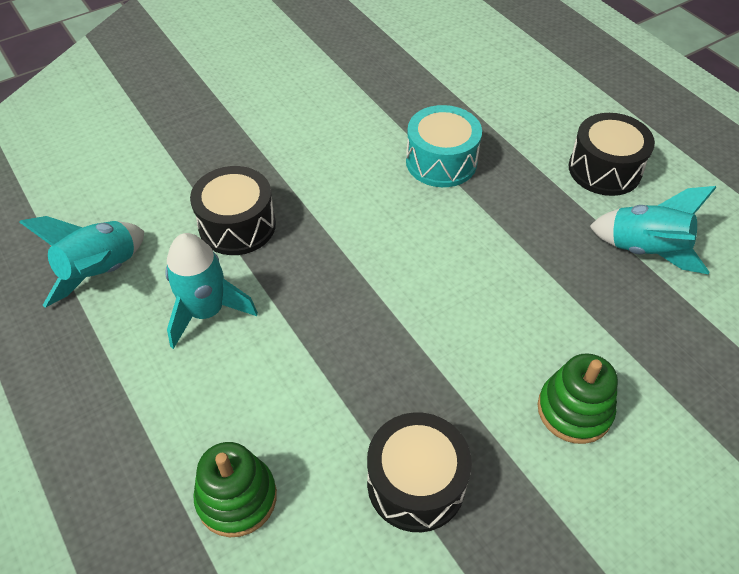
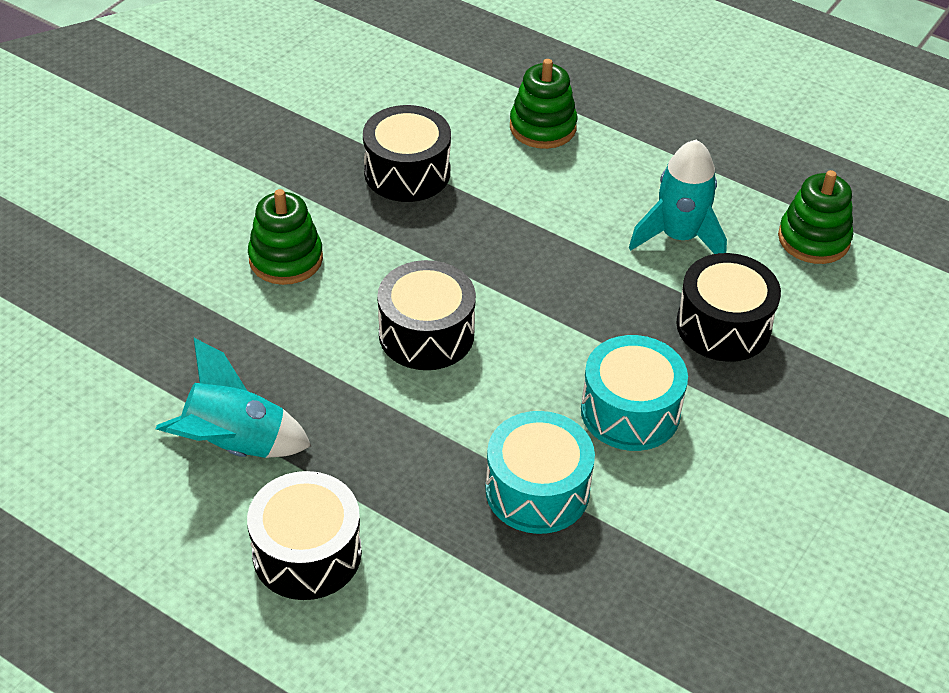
camera: 155 degrees right, 5 degrees down
turquoise rocket [19,216,144,308] -> green stacking toy [778,170,853,264]
none -> black drum [377,260,476,370]
none -> turquoise drum [581,335,688,451]

